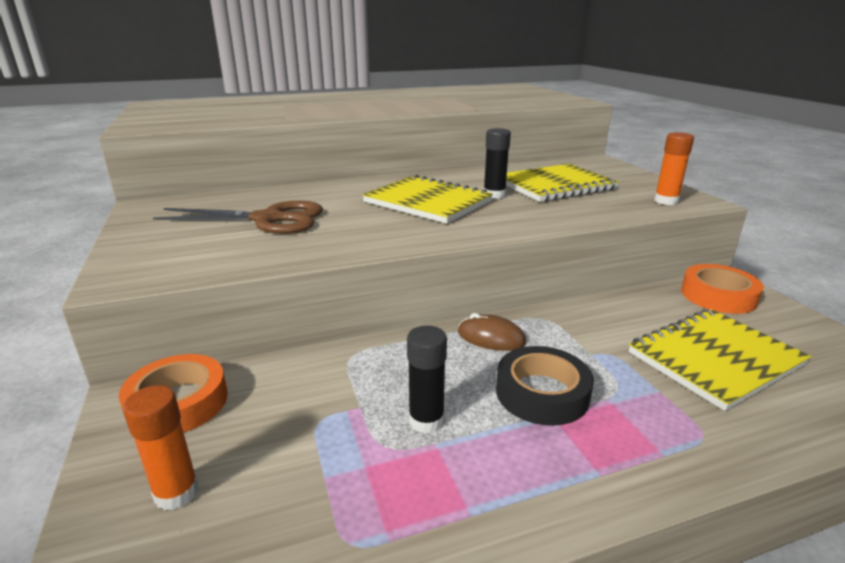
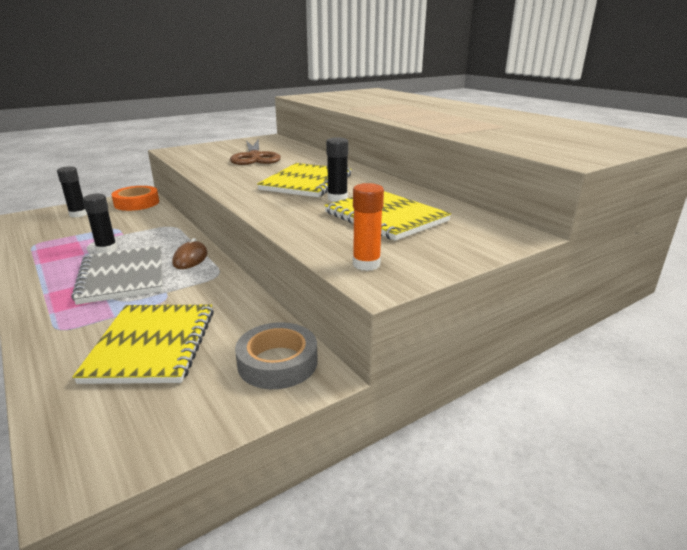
camera: 75 degrees right, 0 degrees up
orange glue stick [123,385,199,510] -> black glue stick [57,166,87,218]
black tape [496,346,593,426] -> grey notebook [71,246,162,305]
yellow notebook [629,309,811,411] -> yellow notebook turned 45 degrees clockwise [73,305,214,384]
orange tape [681,264,764,314] -> grey tape [235,322,318,389]

